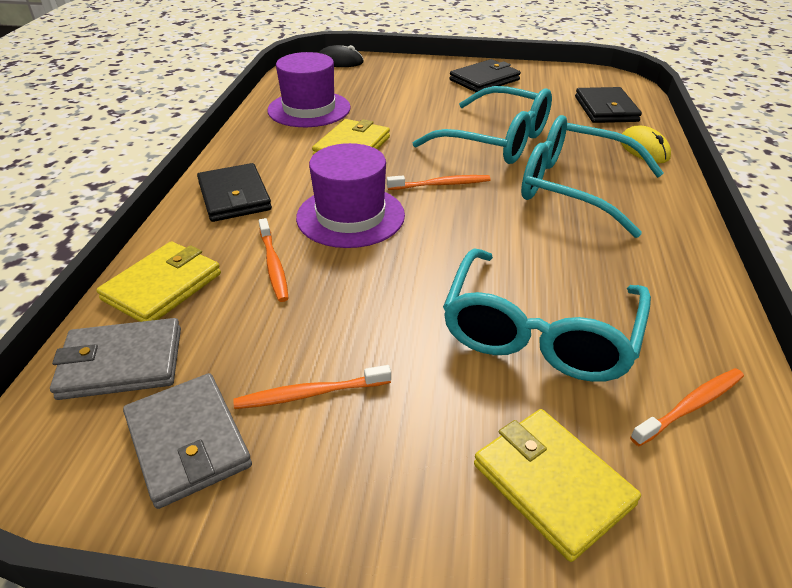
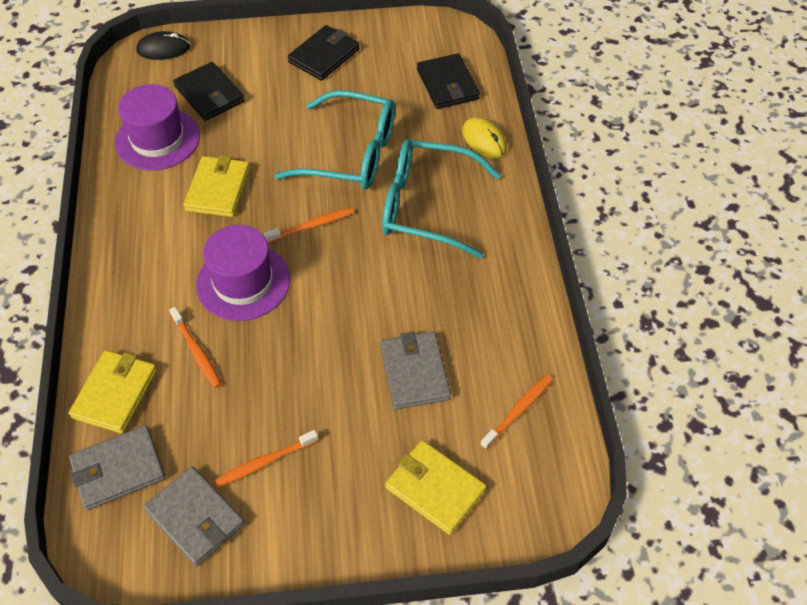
camera: 15 degrees left, 15 degrees up
black wallet [197,163,272,222] -> black wallet moved to [173,62,245,121]
turquoise glasses [443,248,651,382] -> grey wallet [380,331,451,409]

